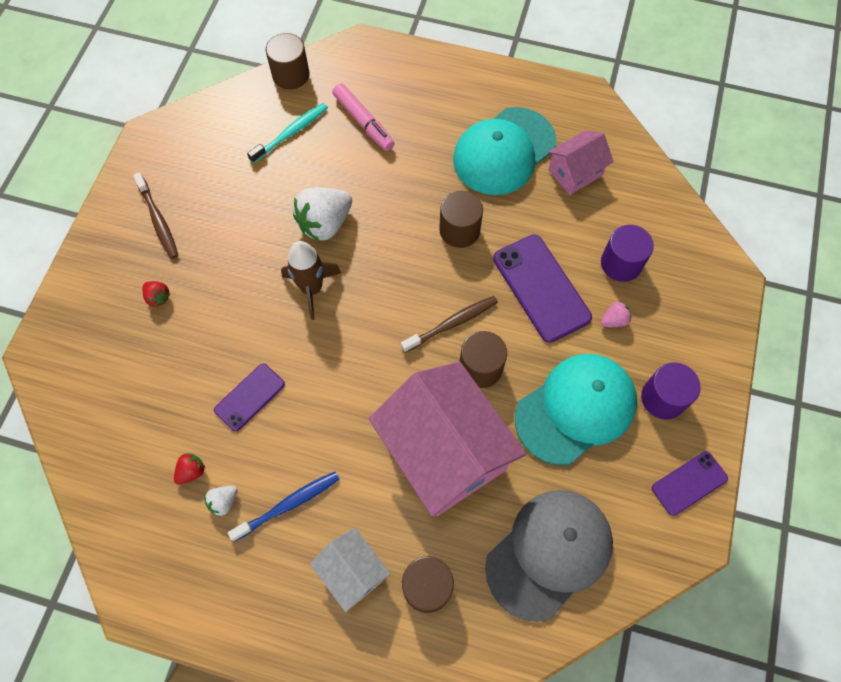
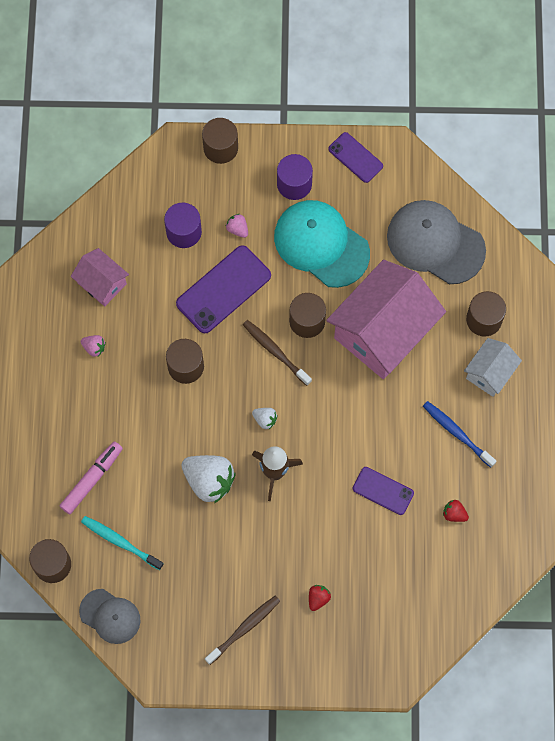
camera: 105 degrees left, 5 degrees up
white strawberry [205,486,237,517] -> white strawberry moved to [252,408,277,429]
turquoise cap [453,107,556,195] -> pink strawberry [81,335,106,357]
none -> grey cap [79,589,141,644]
none -> brown cylinder [202,118,238,164]

